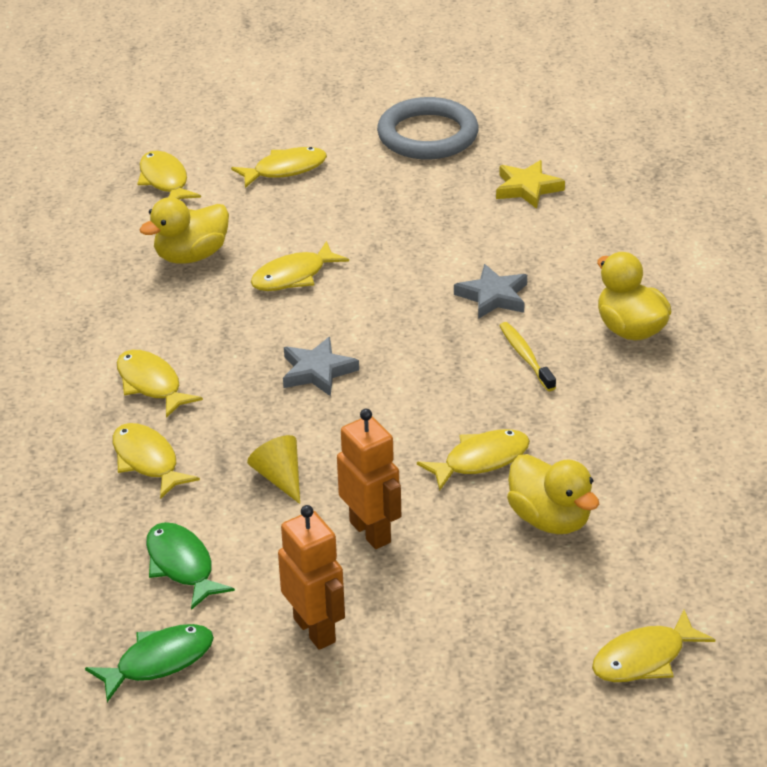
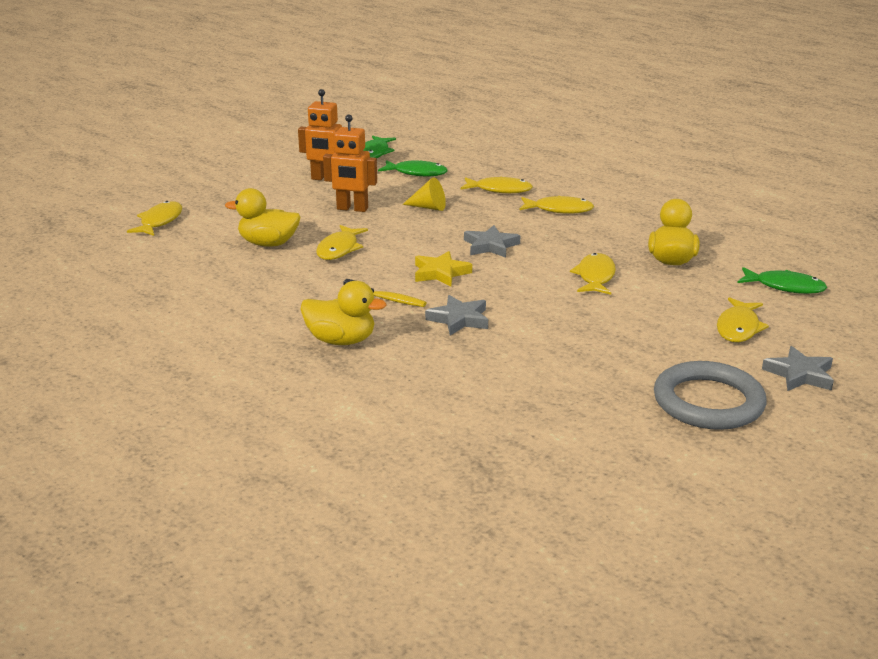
camera: 135 degrees right, 10 degrees down
yellow fish [137,151,201,200] -> green fish [738,267,827,294]
yellow star [496,160,565,209] -> yellow star moved to [415,251,472,287]
none -> grey star [762,346,834,391]

